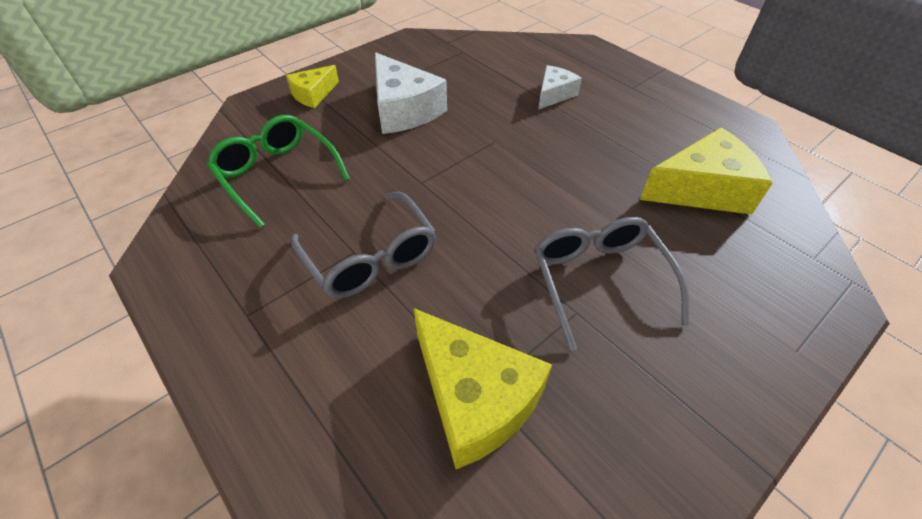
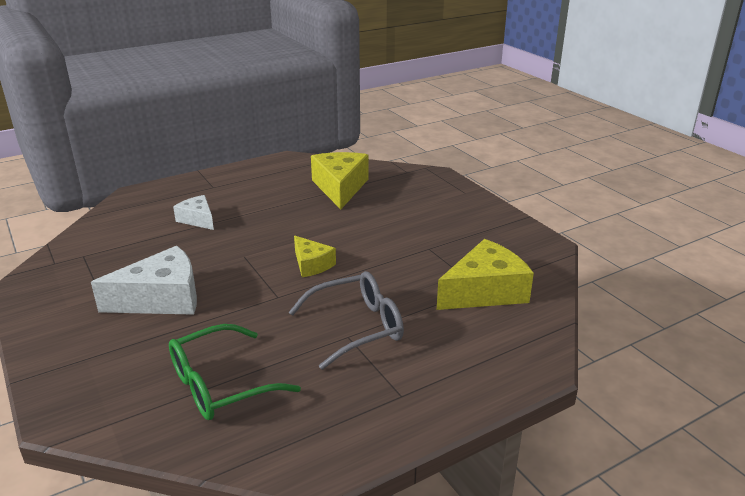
camera: 80 degrees left, 20 degrees down
yellow cheese [286,65,339,108] -> yellow cheese moved to [294,236,336,277]
grey glasses [534,217,689,351] -> none

